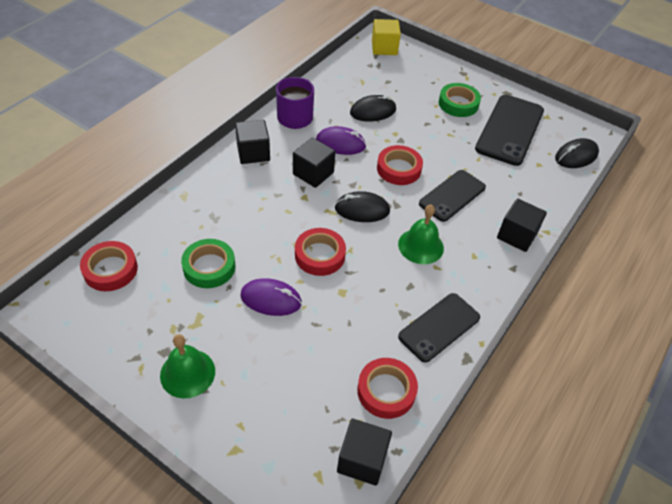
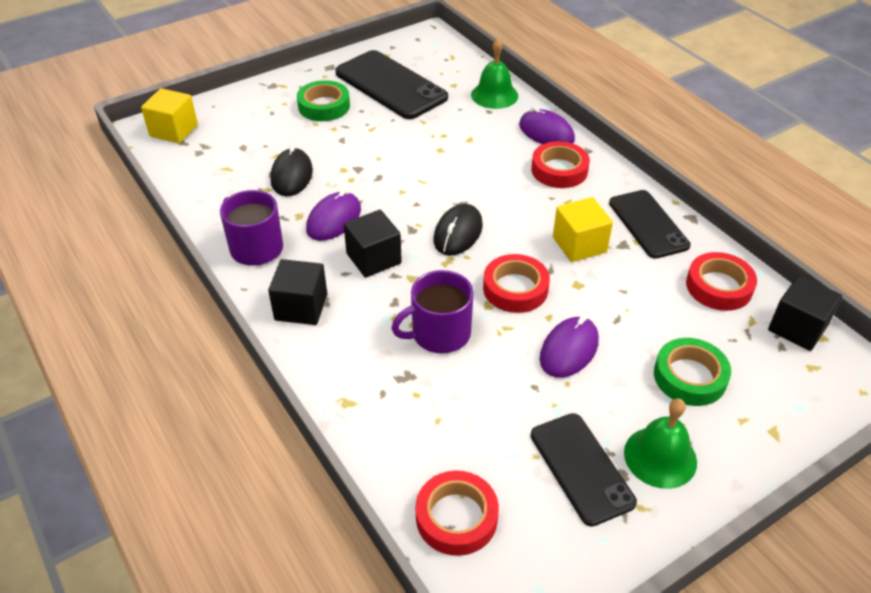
camera: 65 degrees left, 5 degrees down
green tape [181,239,236,288] -> green tape moved to [654,338,731,406]
red tape [377,145,423,185] -> red tape moved to [531,141,590,188]
green bell [398,205,444,264] -> green bell moved to [471,38,518,109]
black phone [419,170,486,222] -> black phone moved to [531,413,637,527]
black cube [497,198,547,252] -> purple mouse [519,107,575,144]
black mouse [555,138,599,168] -> none
none -> purple mug [391,270,474,353]
none -> yellow cube [553,197,613,262]

